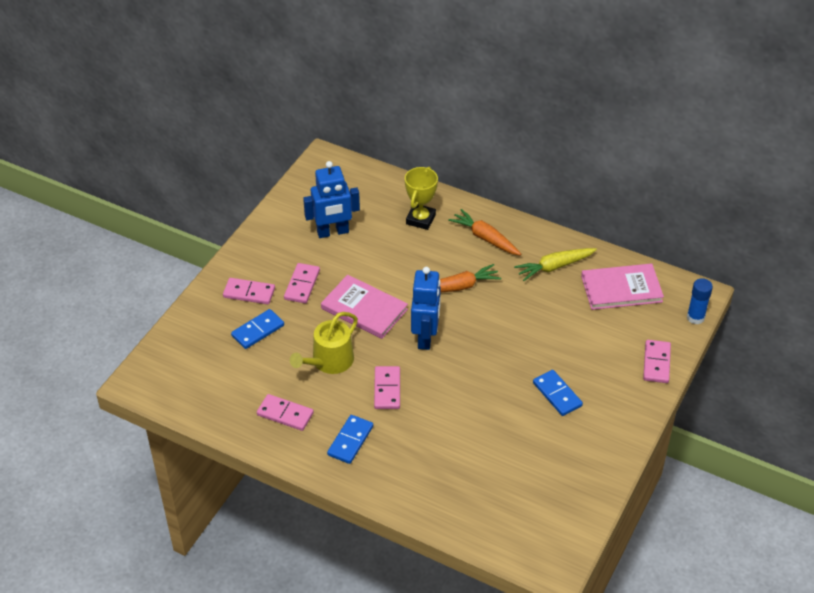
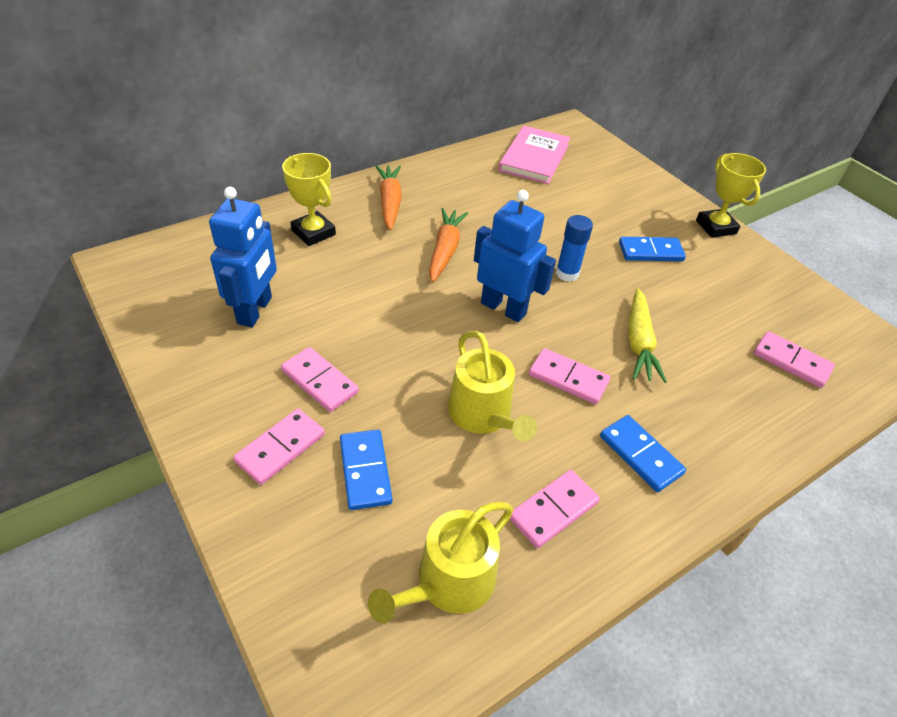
camera: 65 degrees left, 0 degrees up
pink book [321,275,408,339] -> none
orange carrot [448,209,521,256] -> orange carrot turned 105 degrees clockwise [375,165,402,230]
yellow carrot [514,248,597,281] -> yellow carrot moved to [628,288,667,383]
pink domino [643,340,671,383] -> pink domino moved to [754,331,835,388]
blue glue stick [687,278,713,324] -> blue glue stick moved to [556,215,593,282]
none -> yellow watering can [368,502,514,623]
none -> yellow trophy [696,153,766,238]

